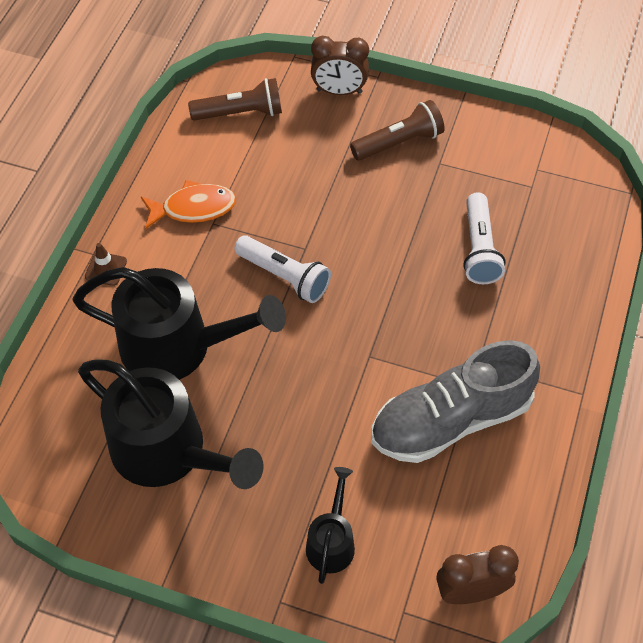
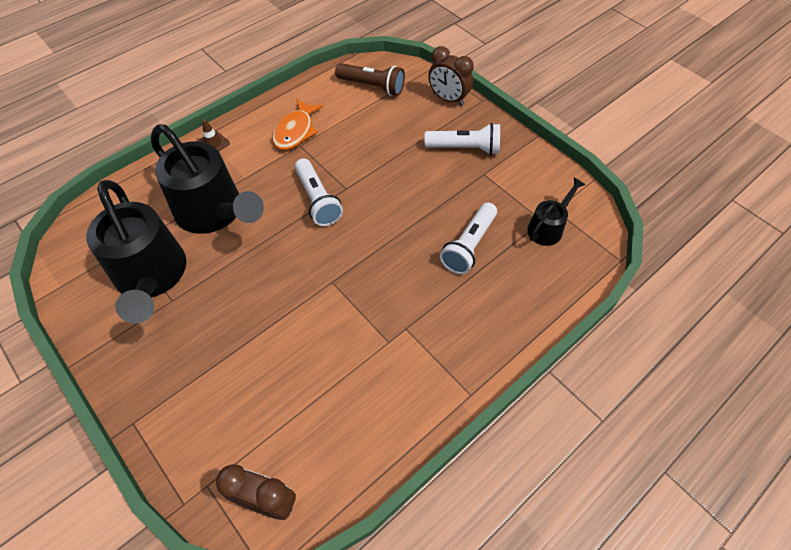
camera: 30 degrees right, 0 degrees up
orange fish [141,180,236,230] -> orange fish turned 90 degrees clockwise [272,99,323,150]
black watering can [306,467,355,584] -> black watering can moved to [527,178,586,246]
brown flashlight [350,100,445,161] -> white flashlight [424,123,500,155]
grey shoe [371,340,540,463] -> none

